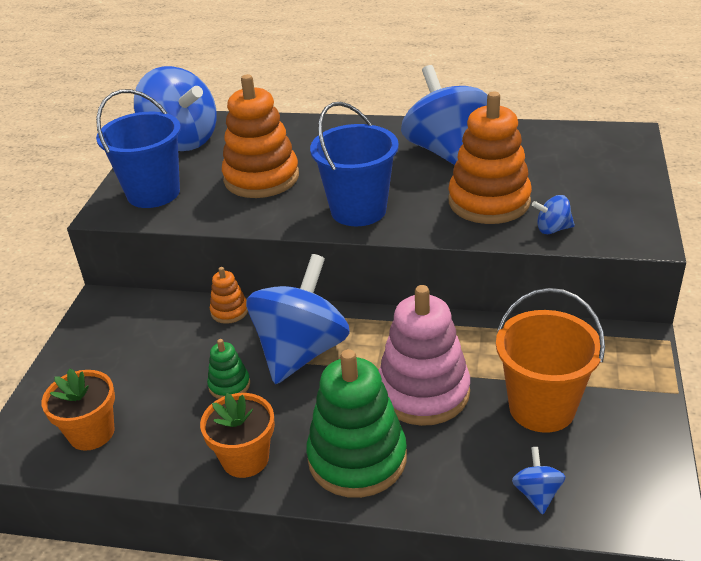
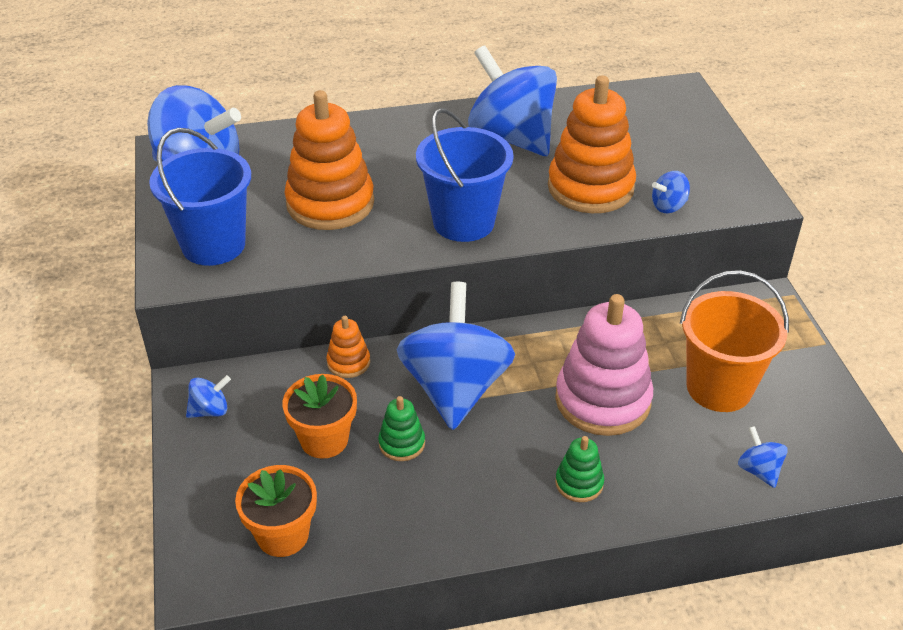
camera: 25 degrees left, 5 degrees up
orange flower pot [200,393,275,478] -> orange flower pot moved to [282,374,357,459]
green stacking toy [306,349,407,498] -> green stacking toy [555,436,604,502], size x0.47
none -> blue spinning top [186,375,231,418]

